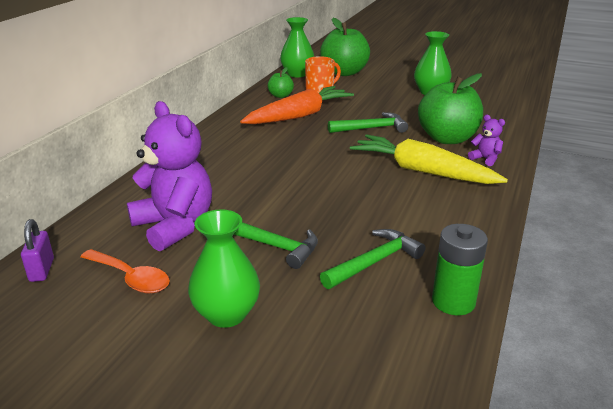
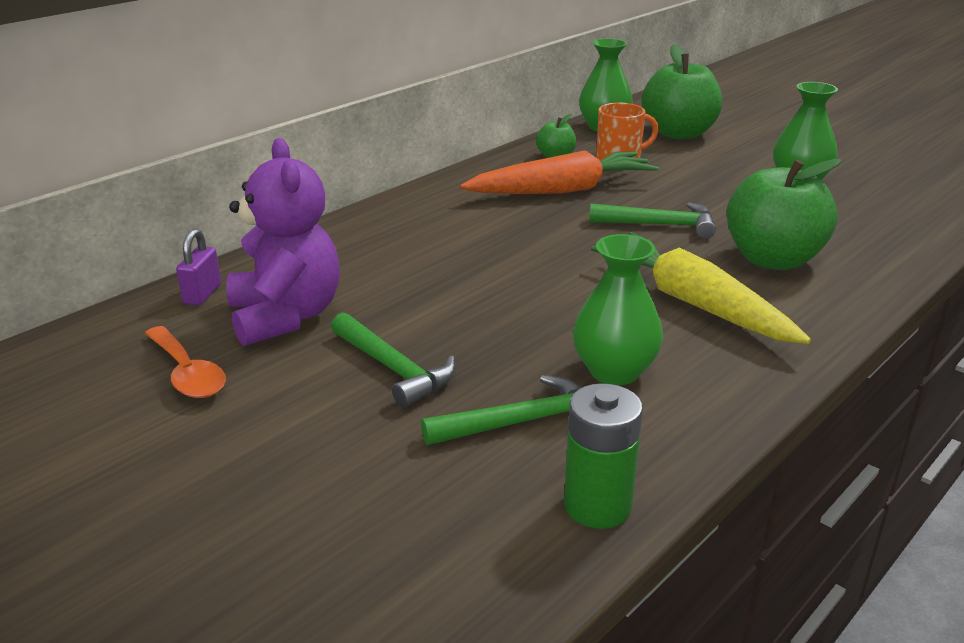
camera: 20 degrees right, 0 degrees up
purple padlock [21,219,54,282] -> purple padlock moved to [176,229,221,306]
green vase [188,209,260,328] -> green vase moved to [573,234,663,385]
purple teddy bear [468,115,505,166] -> none

